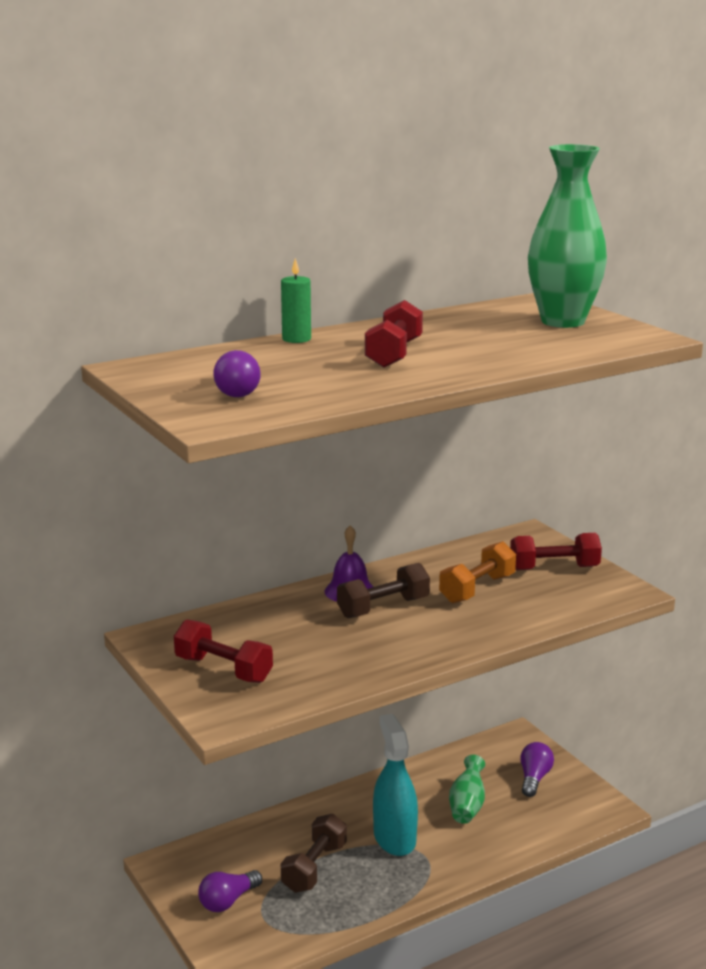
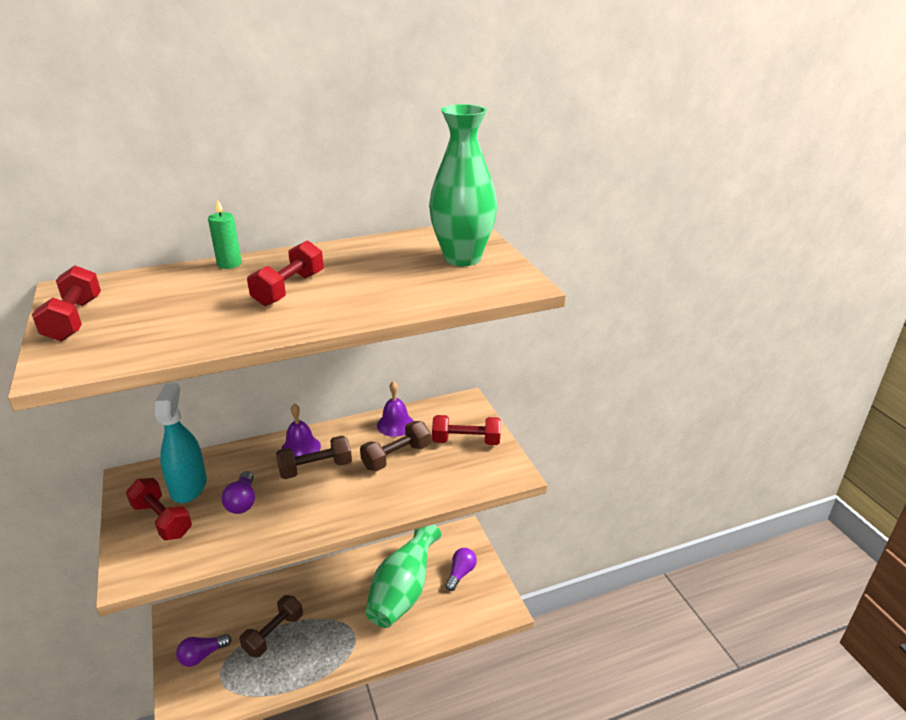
camera: 10 degrees right, 10 degrees up
purple light bulb [213,350,261,397] -> purple light bulb moved to [222,471,255,514]
turquoise spray bottle [373,714,418,856] -> turquoise spray bottle moved to [155,383,207,503]
orange dumbbell [439,541,516,603] -> brown dumbbell [360,421,431,471]
green vase [449,755,485,824] -> green vase [365,524,441,628], size x1.93
none -> red dumbbell [32,265,101,341]
none -> purple bell [377,381,413,437]

